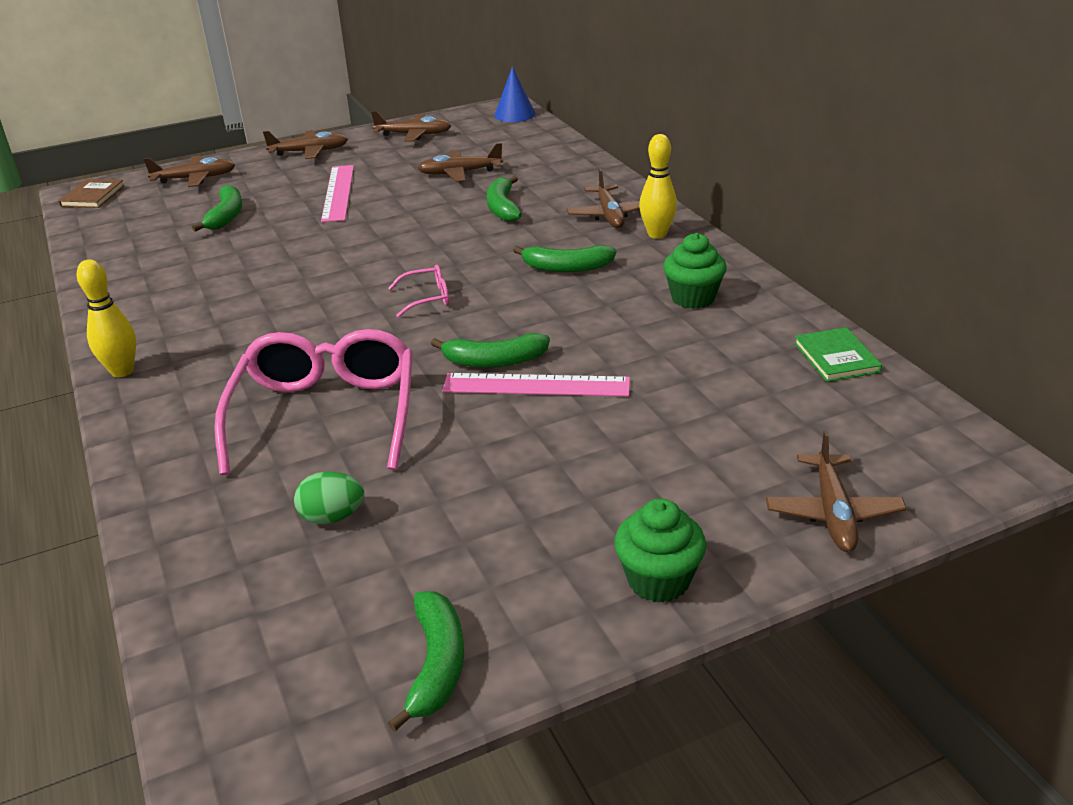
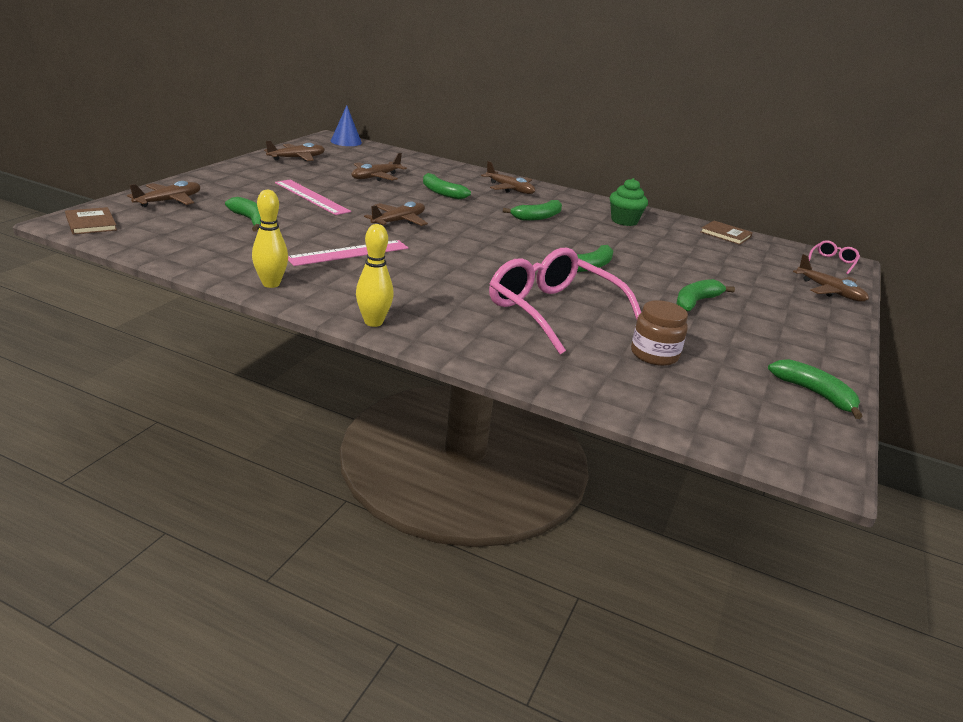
camera: 45 degrees left, 5 degrees down
brown plane [263,130,348,159] -> brown plane moved to [364,201,428,226]
green egg [294,472,364,524] -> brown jar [631,300,688,366]
pink glasses [388,265,449,318] -> pink glasses moved to [809,240,860,274]
pink ruler [442,373,630,397] -> pink ruler moved to [288,240,408,266]
green cupcake [614,498,706,603] -> none
yellow bowling pin [639,134,677,239] -> yellow bowling pin moved to [252,190,288,288]
green book [794,327,882,382] -> brown book [701,221,753,245]
none -> green banana [677,279,735,311]

